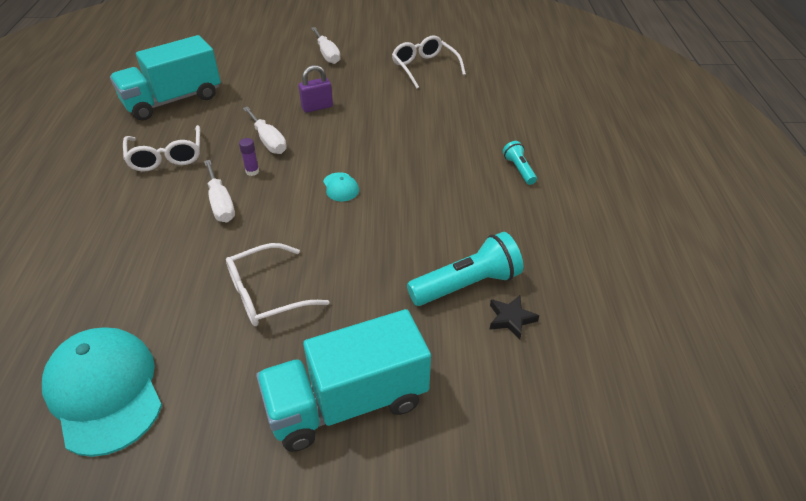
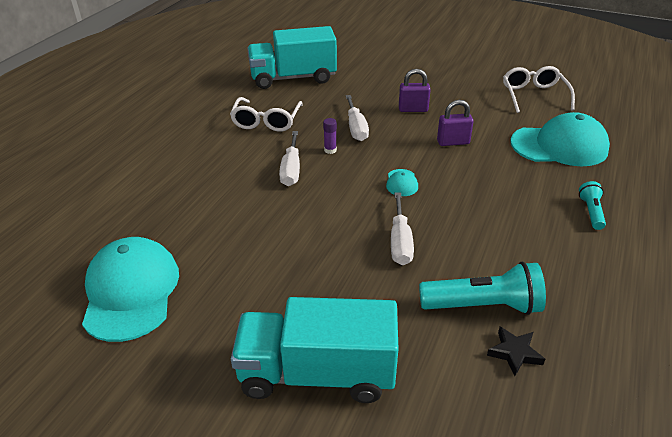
camera: 25 degrees right, 5 degrees down
white glasses [226,243,329,326] -> none
white screwdriver [311,27,341,64] -> white screwdriver moved to [391,193,414,265]
none -> purple padlock [437,100,474,146]
none -> turquoise cap [510,112,610,166]

